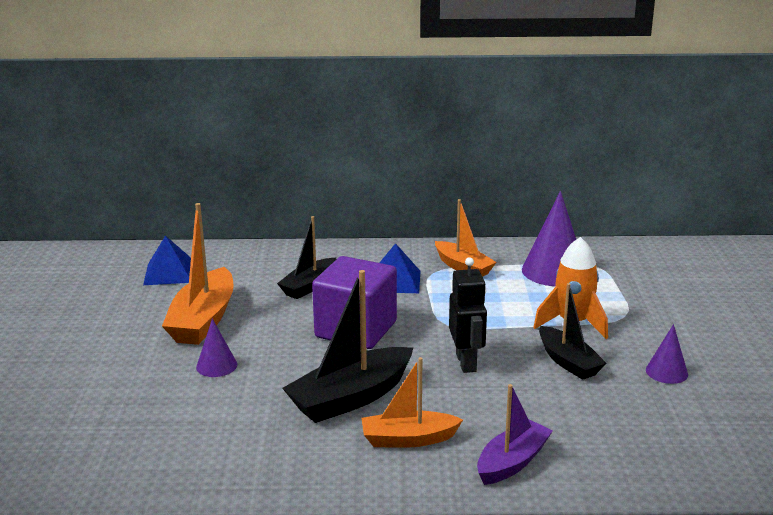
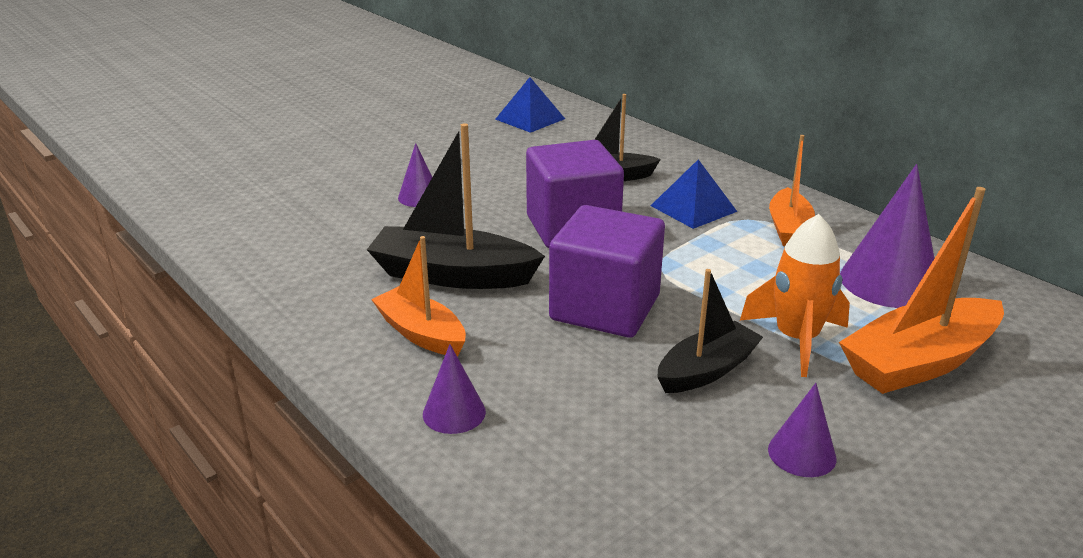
camera: 50 degrees right, 5 degrees up
orange boat [162,203,234,345] -> orange boat moved to [839,187,1004,394]
black robot [449,257,487,373] -> purple cube [549,205,665,338]
purple boat [477,384,553,485] -> purple cone [423,344,486,434]
black boat [539,283,607,380] -> black boat turned 150 degrees counterclockwise [657,269,763,393]

